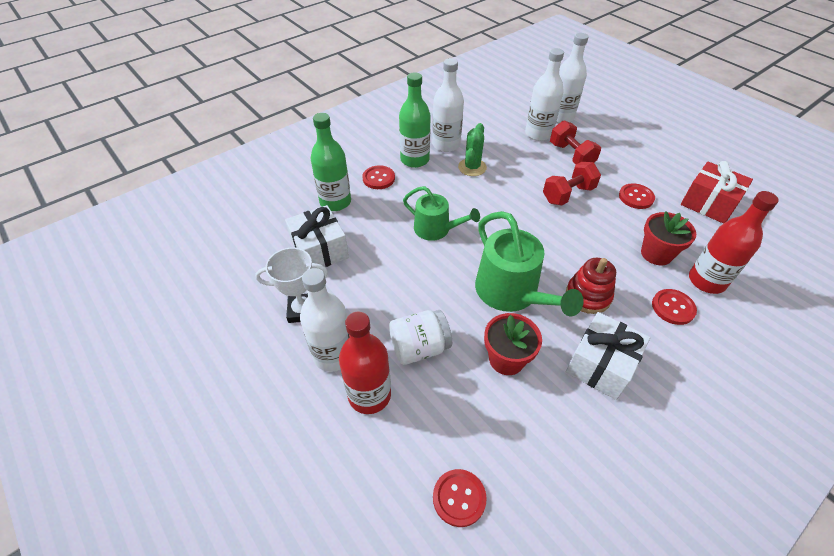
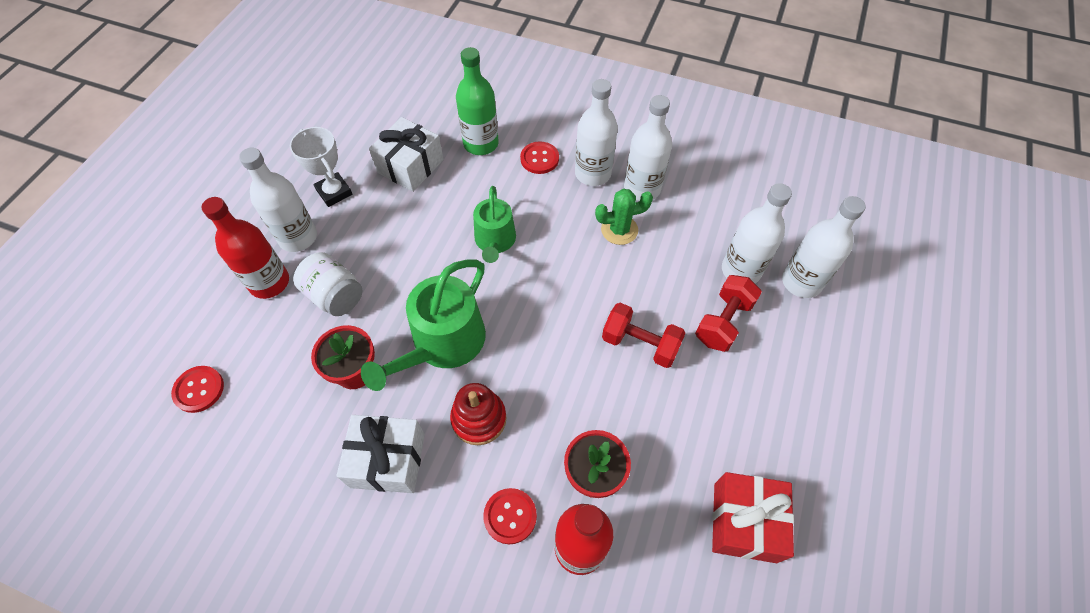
camera: 60 degrees right, 10 degrees up
green bottle [399,72,431,168] -> white bottle [575,79,618,186]
red button [619,183,655,209] -> none

